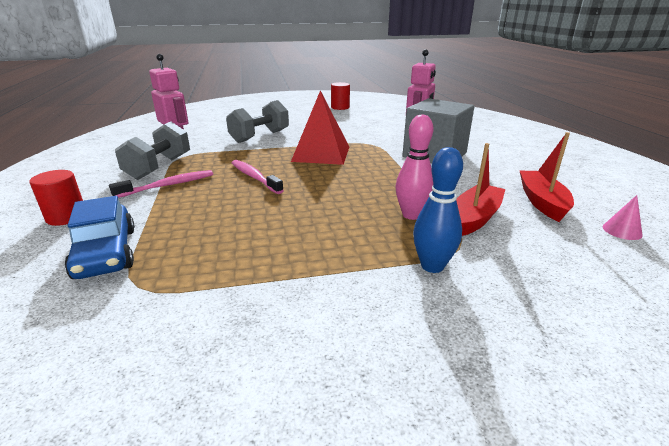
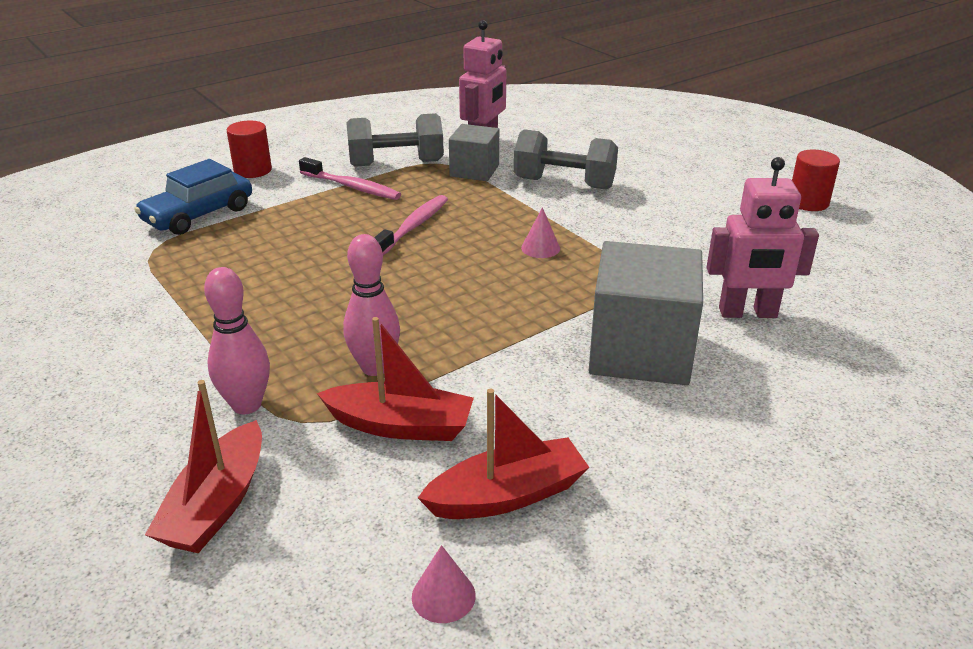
camera: 65 degrees right, 5 degrees up
red pyramid [291,90,349,165] -> pink cone [521,207,560,258]
blue bowling pin [413,147,463,273] -> pink bowling pin [204,267,270,414]
none -> red boat [145,380,262,553]
none -> grey cube [449,124,499,181]

